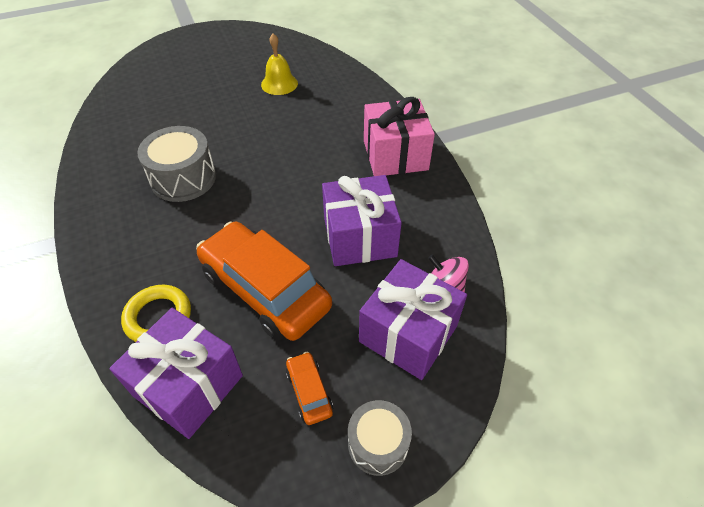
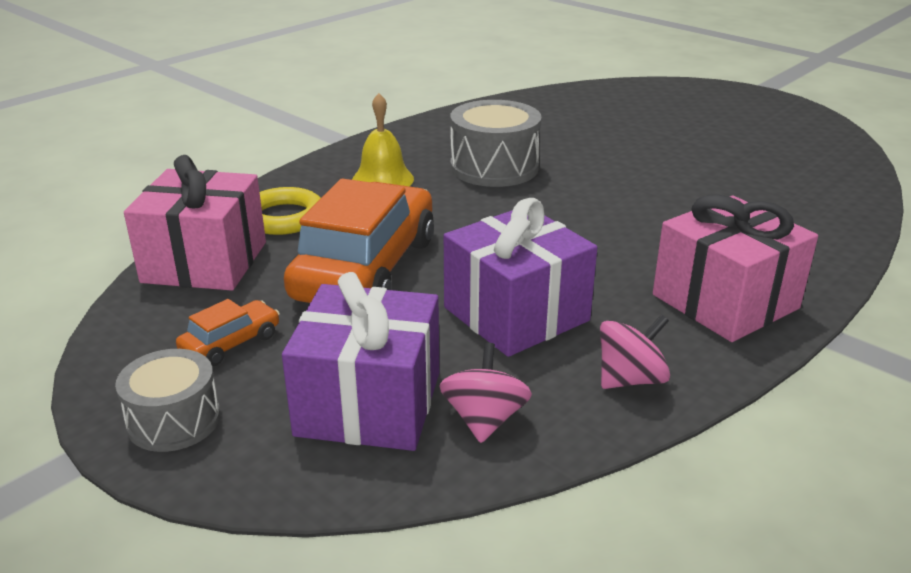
camera: 65 degrees right, 20 degrees down
purple gift [109,308,243,439] -> pink gift [124,155,266,291]
yellow bell [261,33,298,95] -> yellow bell moved to [352,93,414,186]
none -> pink spinning top [600,314,670,389]

